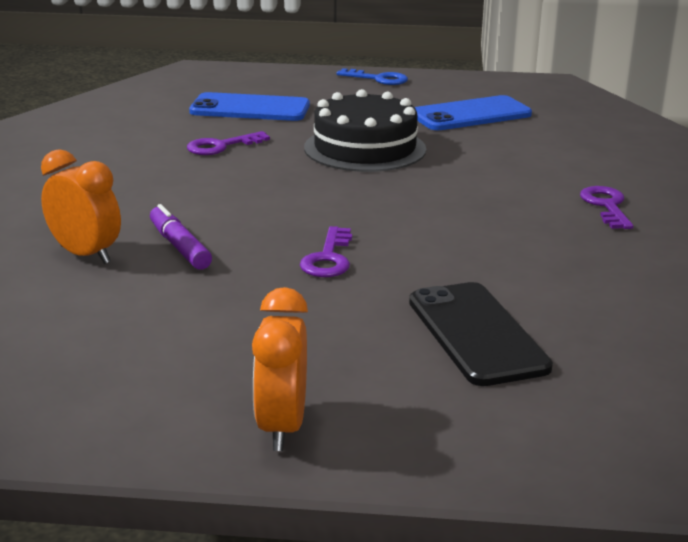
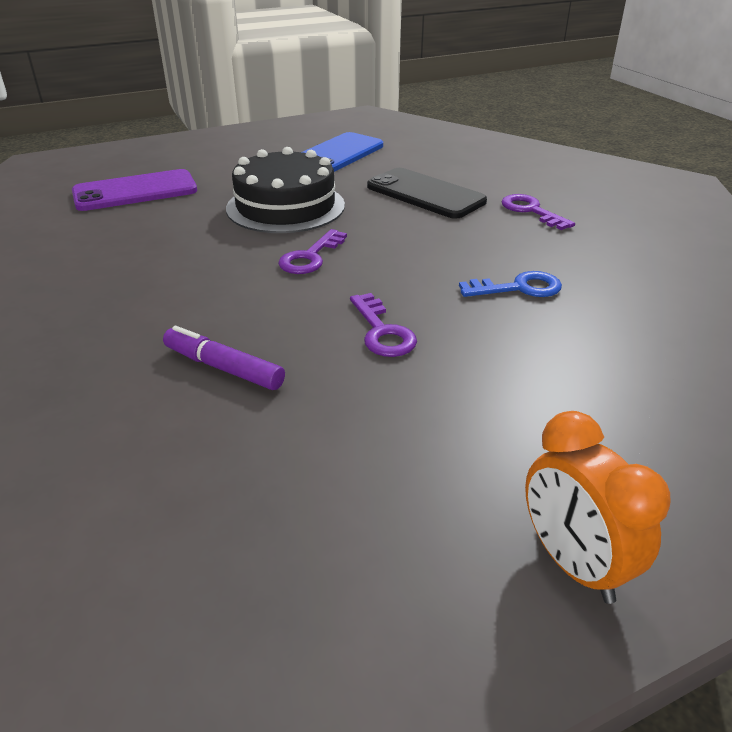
camera: 30 degrees left, 10 degrees up
orange clock [41,149,121,264] -> none
purple key [187,131,270,155] -> purple key moved to [278,229,347,274]
blue phone [189,92,310,121] -> purple phone [72,169,197,211]
blue key [336,68,408,85] -> blue key moved to [459,271,562,297]
black phone [409,282,553,386] -> black phone moved to [367,168,487,219]

